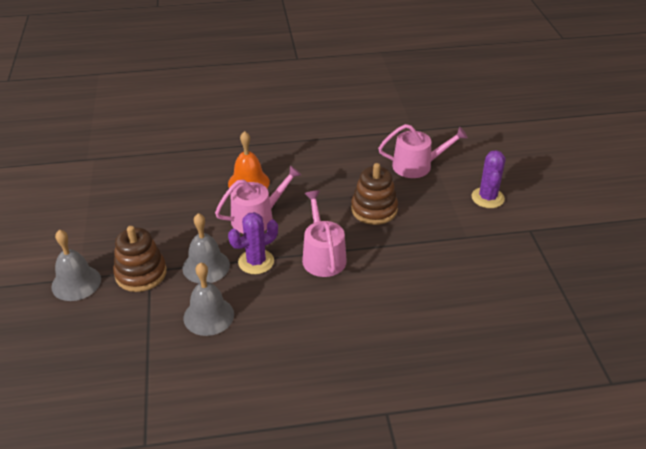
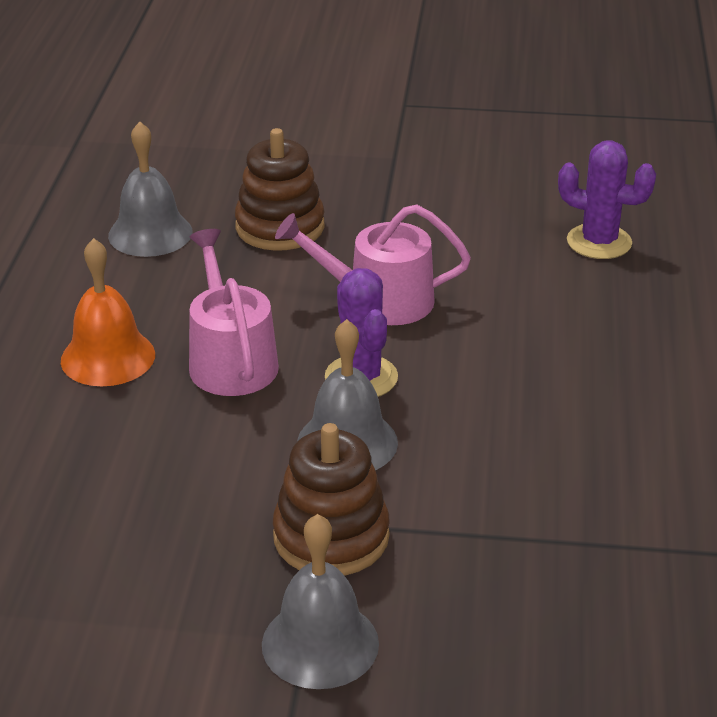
camera: 75 degrees left, 5 degrees down
grey bell [184,262,234,336] -> grey bell moved to [108,122,193,257]
pink watering can [378,124,468,178] -> none
purple cactus [471,150,505,208] -> purple cactus moved to [558,140,656,259]

